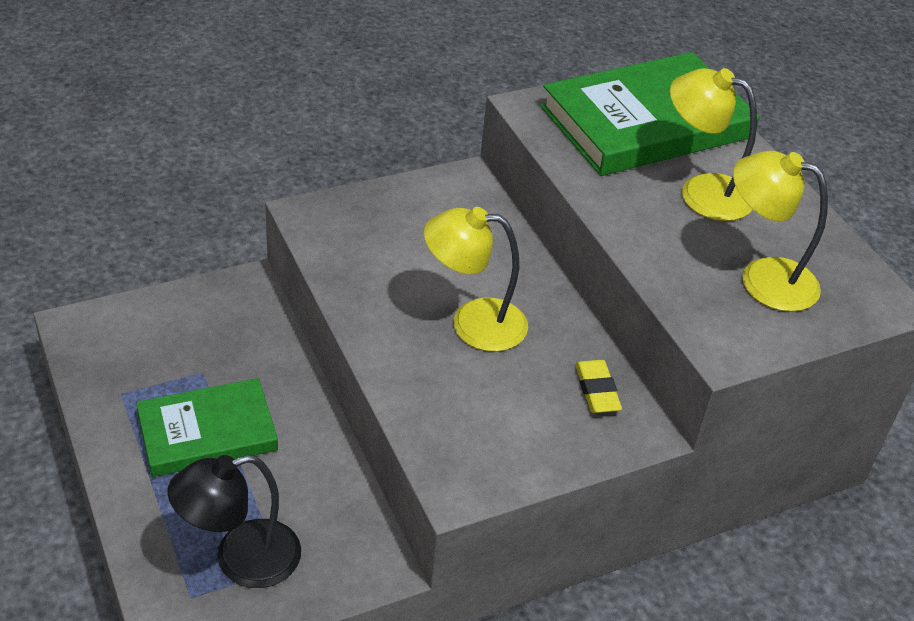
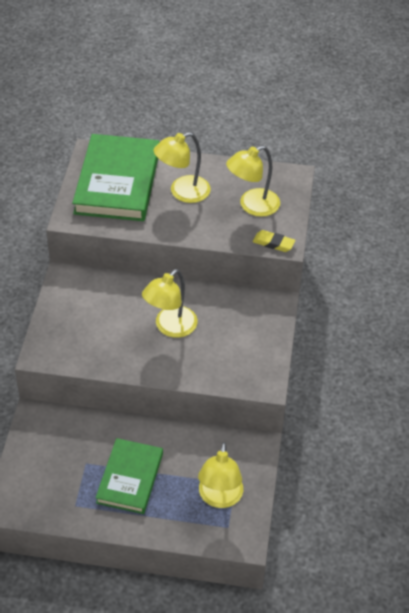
camera: 55 degrees left, 5 degrees up
black lamp [167,455,301,588] -> yellow lamp [198,442,243,508]
yellow eraser [575,360,622,413] -> yellow eraser moved to [253,230,296,252]

